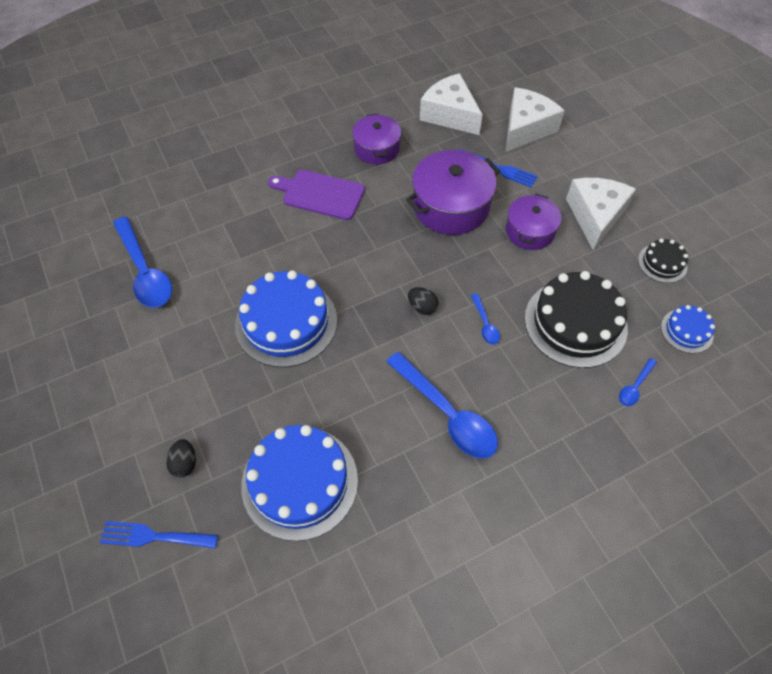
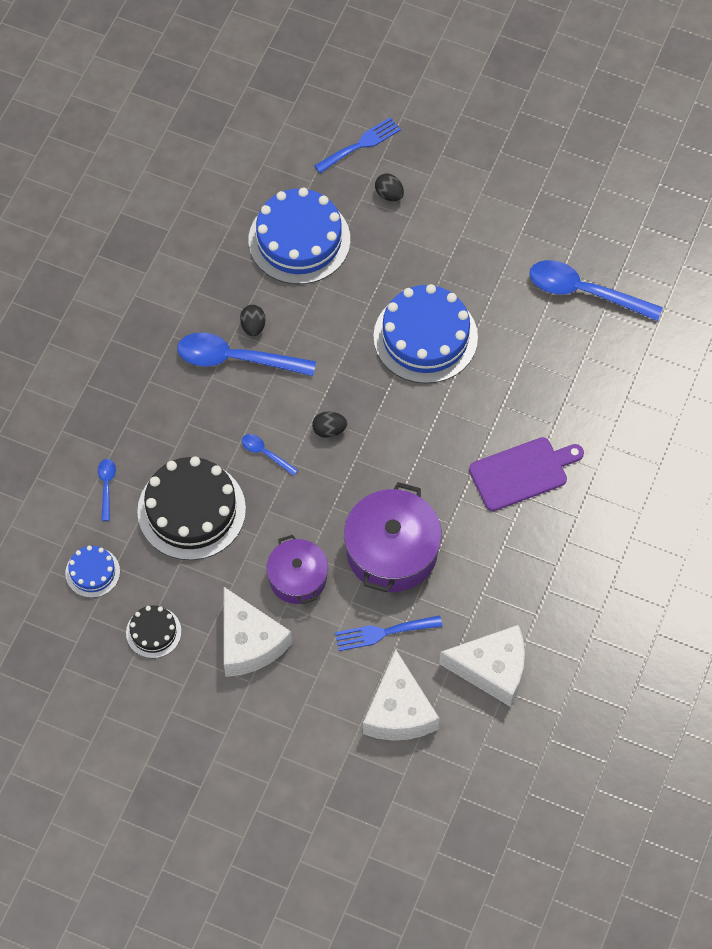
camera: 140 degrees right, 5 degrees up
purple pot [352,114,401,164] -> none
none -> black egg [240,305,265,336]

